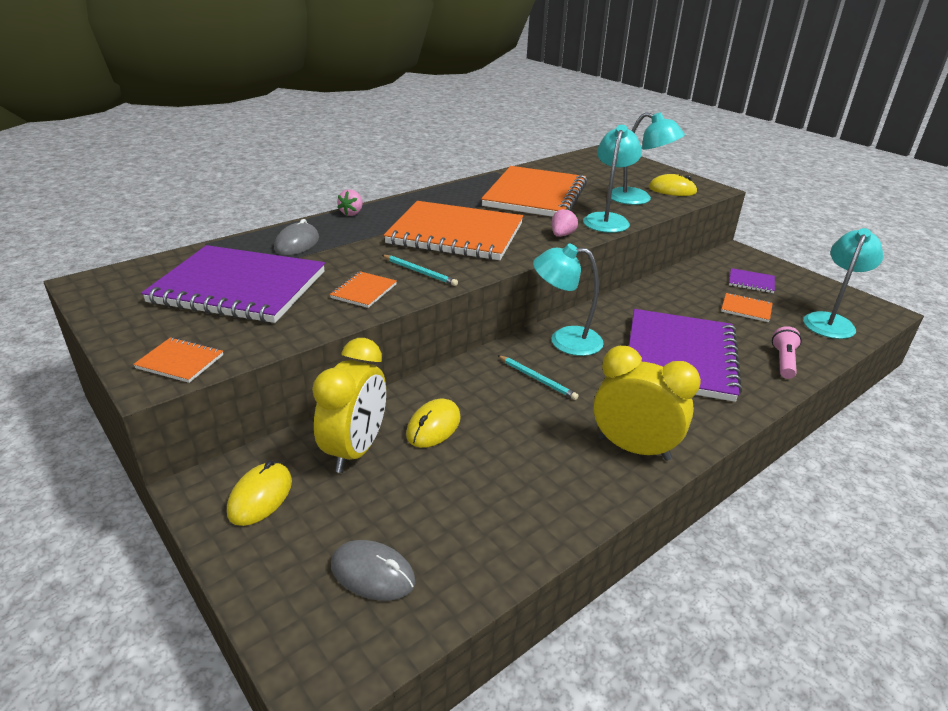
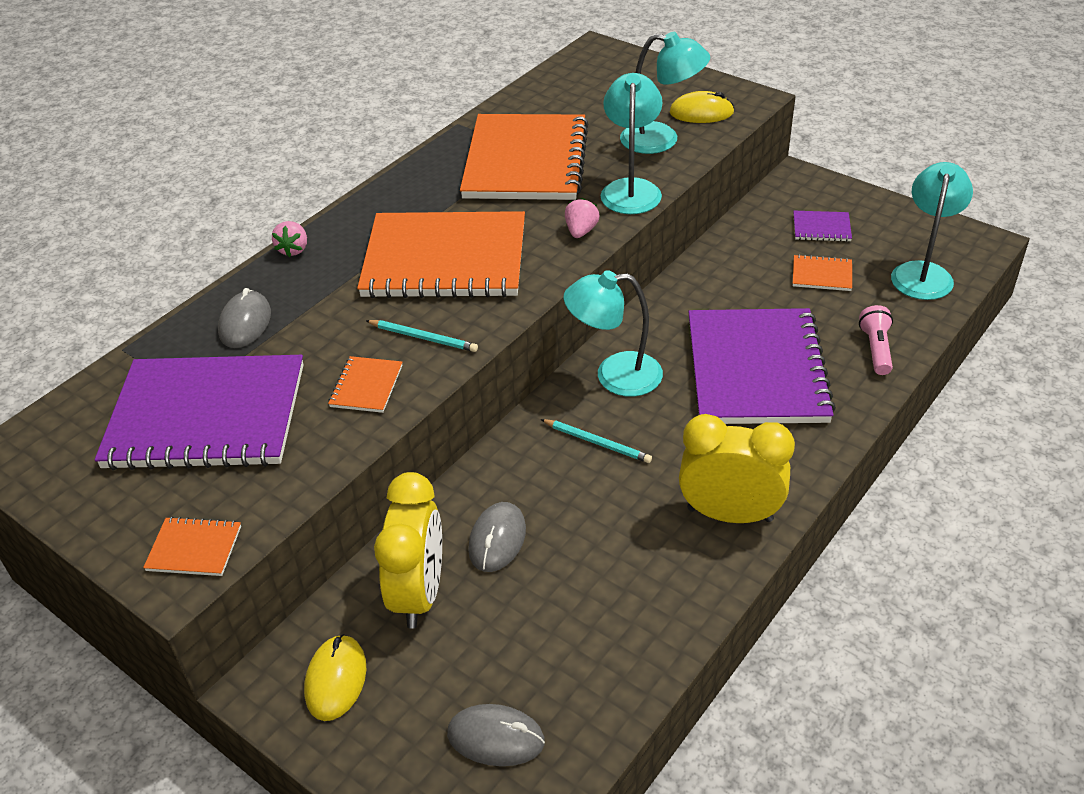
camera: 10 degrees left, 10 degrees up
yellow mouse [406,399,461,448] -> grey mouse [468,502,526,572]

